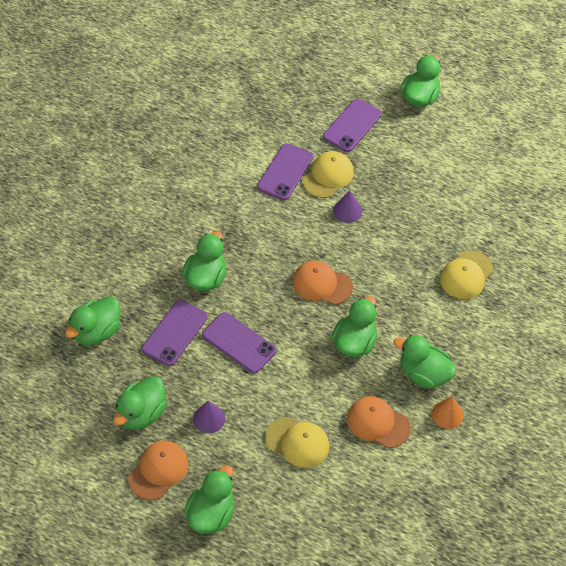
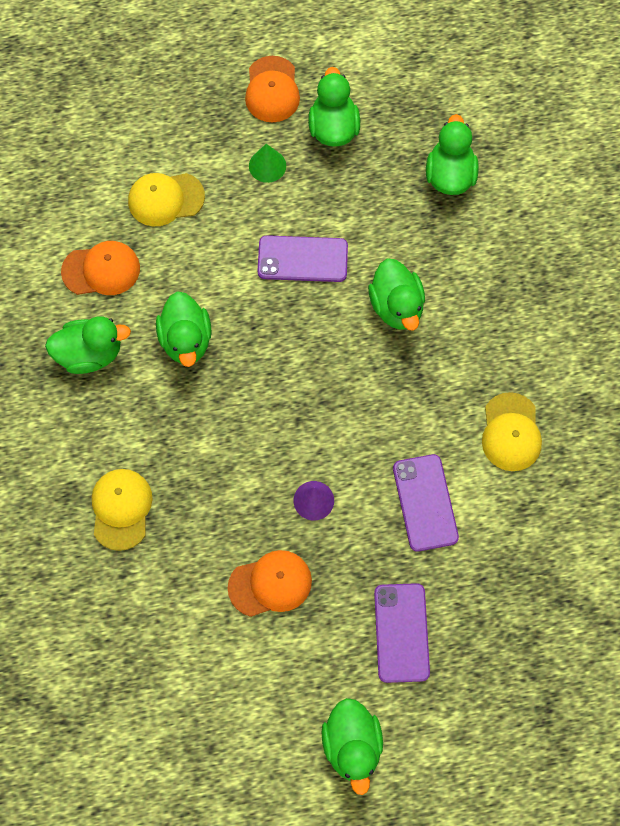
camera: 145 degrees right, 15 degrees up
purple phone [142,300,208,366] -> none
green duck [184,465,234,534] -> none
purple cone [193,401,225,433] -> green cone [249,144,286,183]
orange cap [292,260,353,305] -> orange cap moved to [228,550,312,617]
yellow cap [303,151,354,198] -> yellow cap moved to [482,392,542,471]
orange cone [432,397,464,429] -> none

